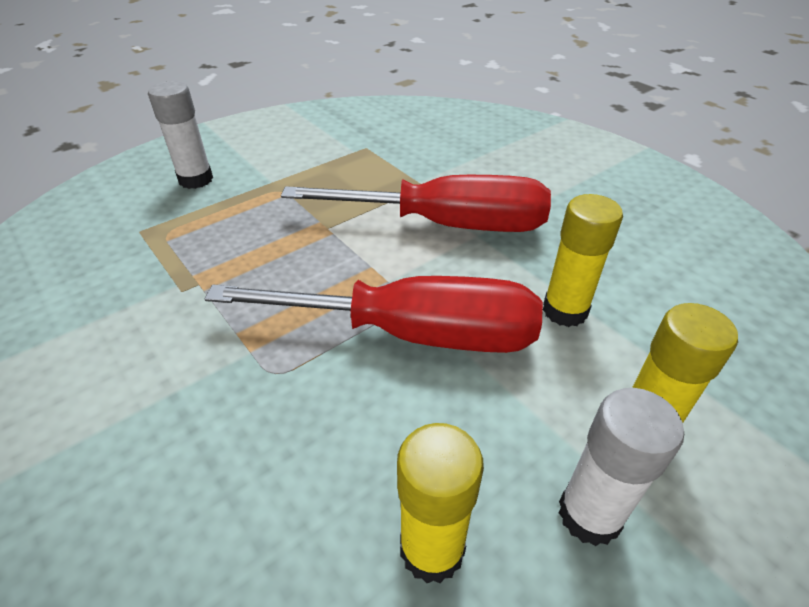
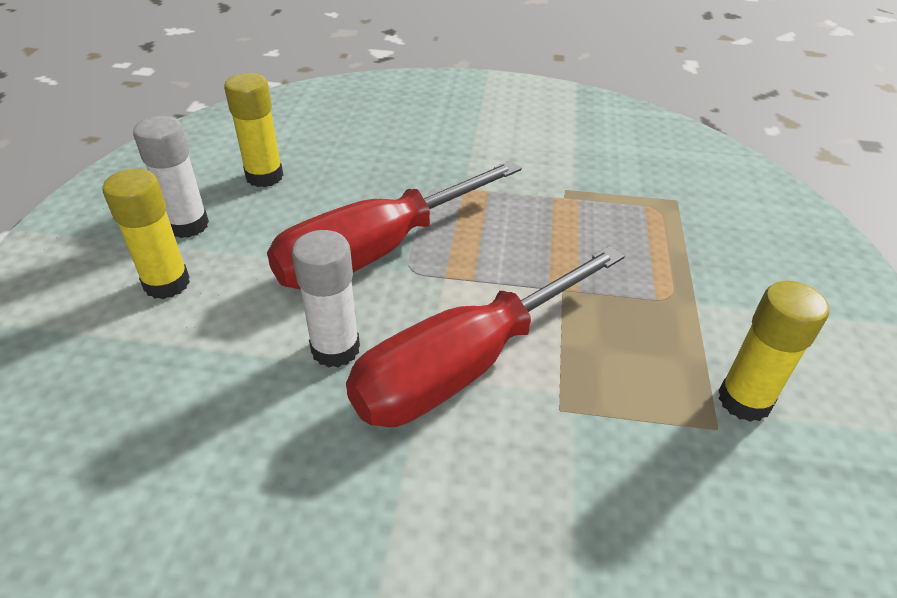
camera: 135 degrees right, 0 degrees up
white glue stick [148,81,213,189] -> white glue stick moved to [292,230,360,368]
yellow glue stick [543,194,623,327] -> yellow glue stick moved to [718,281,829,422]

